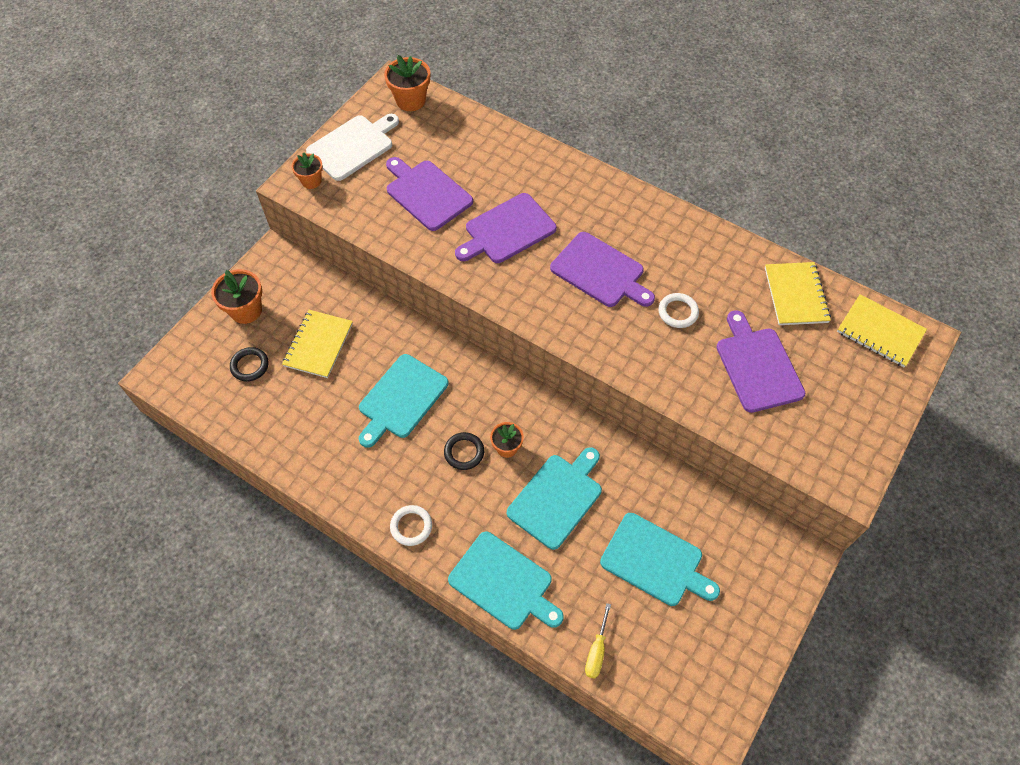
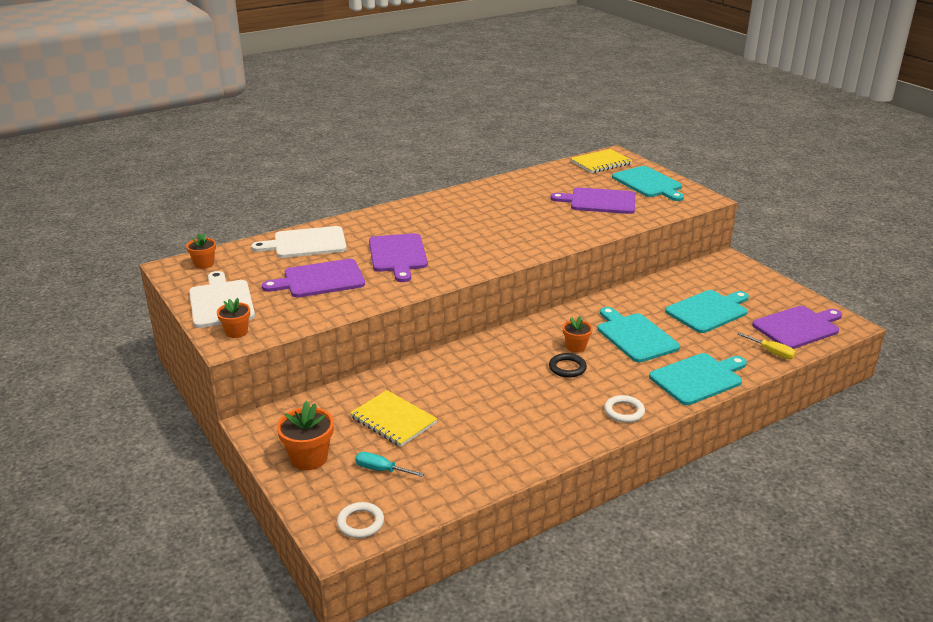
camera: 65 degrees left, 30 degrees down
black ring [230,347,268,382] -> turquoise screwdriver [355,452,424,477]
turquoise cutting board [359,354,449,448] -> turquoise cutting board moved to [612,166,684,201]
orange flower pot [384,55,430,111] -> orange flower pot [186,233,216,269], size x0.63
purple cutting board [550,232,655,307] -> purple cutting board moved to [752,306,842,349]
white ring [658,293,699,328] -> white ring moved to [337,502,384,538]
yellow notebook [765,262,831,325] -> none
none -> white cutting board [251,226,347,258]

